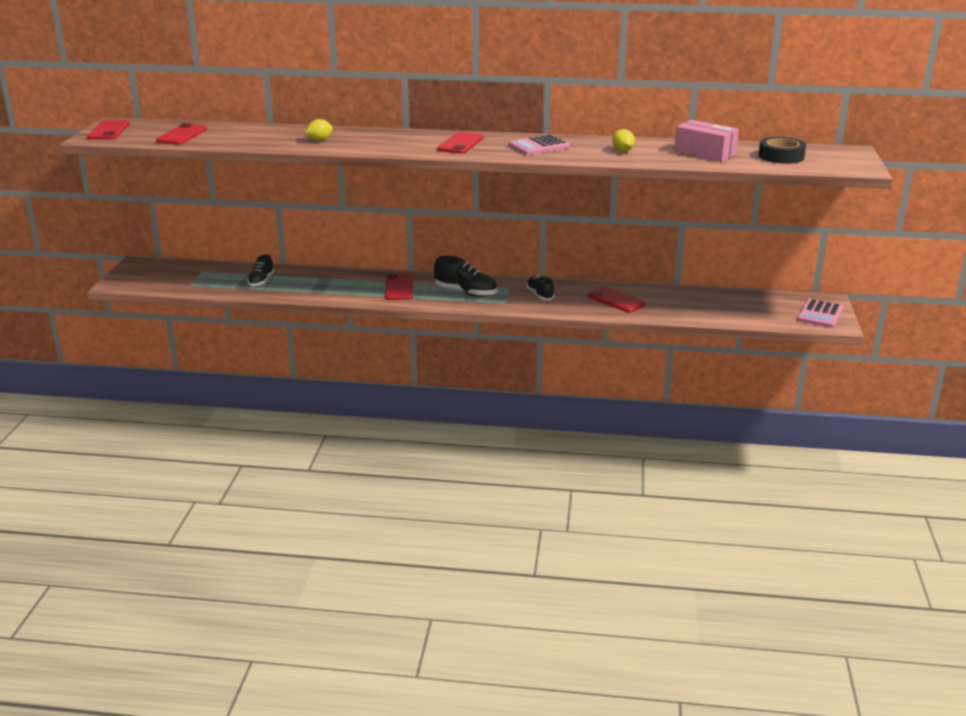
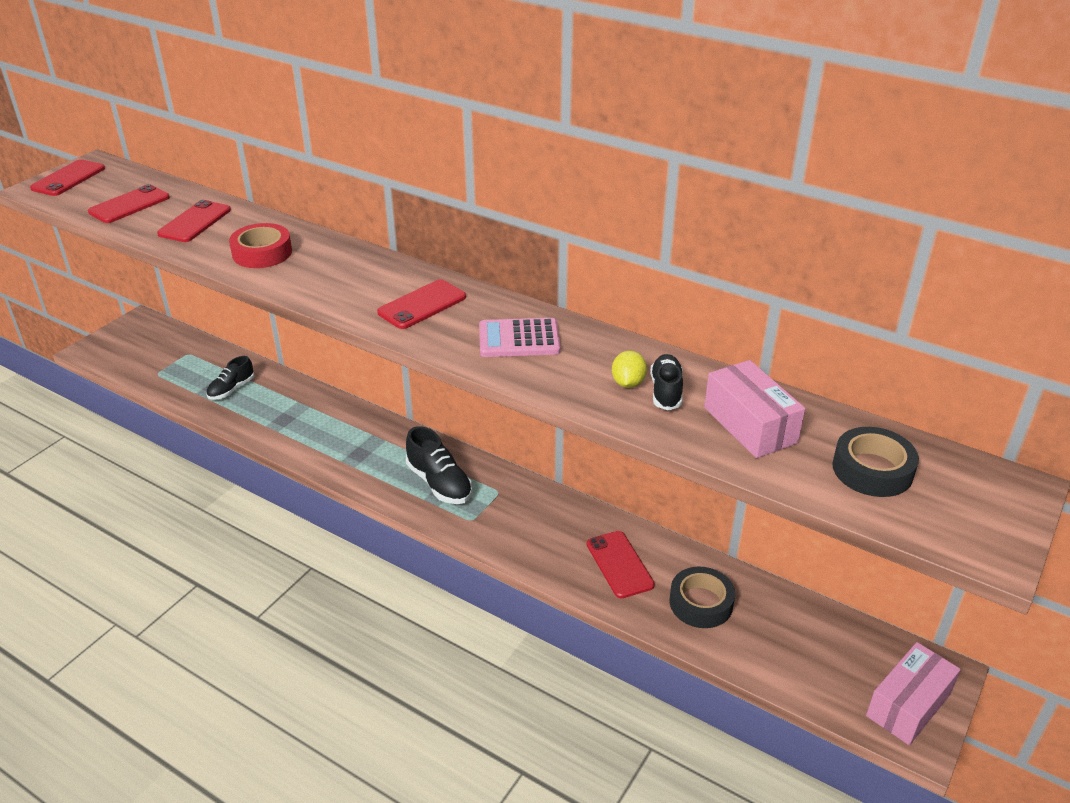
camera: 25 degrees right, 10 degrees up
yellow lemon [305,119,333,141] -> red tape [229,223,292,268]
red phone [385,274,413,300] -> red phone moved to [157,200,231,242]
black shoe [526,276,555,300] -> black shoe moved to [650,354,683,411]
pink calculator [798,299,844,328] -> pink box [866,642,961,745]
none -> black tape [670,567,735,628]

